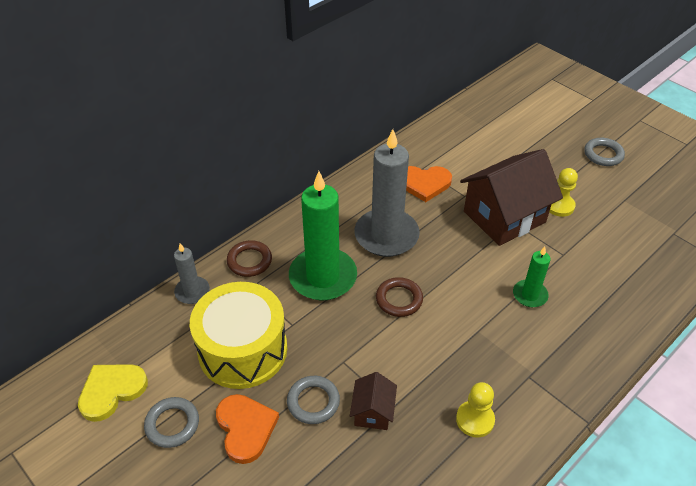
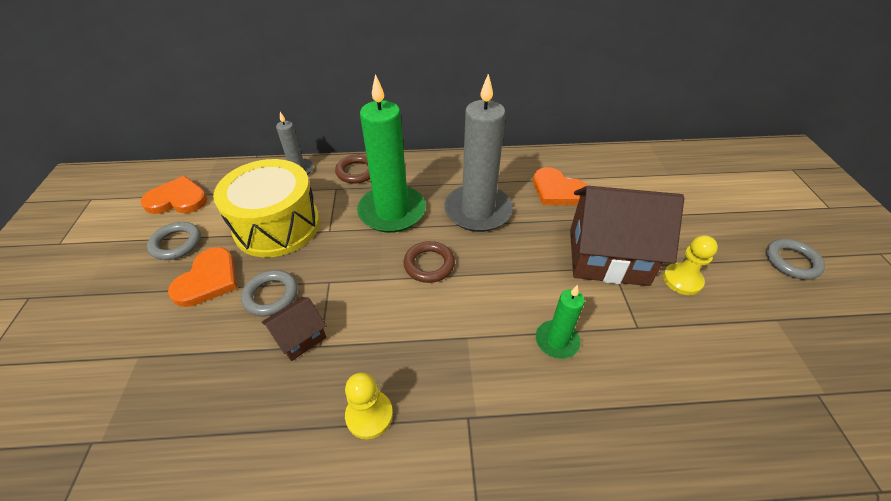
camera: 40 degrees right, 0 degrees up
yellow heart [78,364,148,422] -> orange heart [140,176,208,214]

